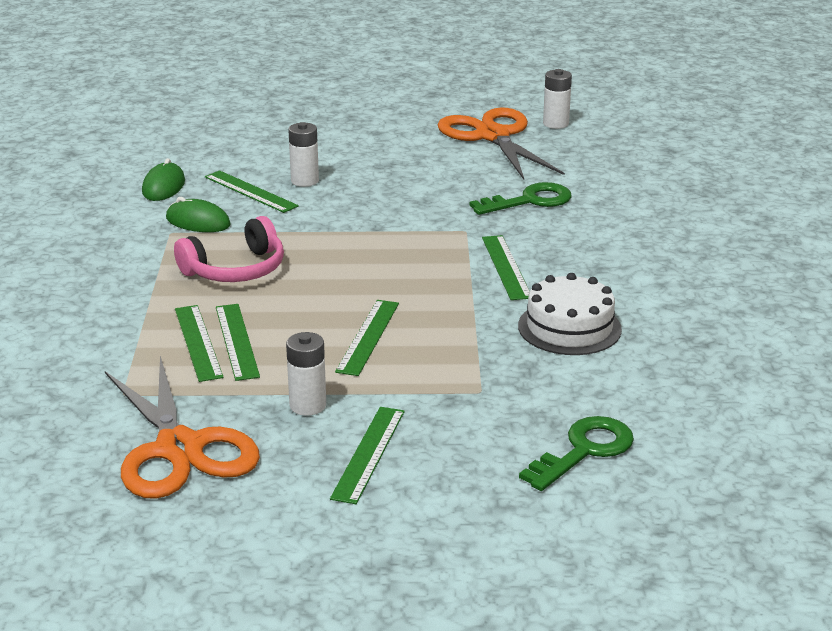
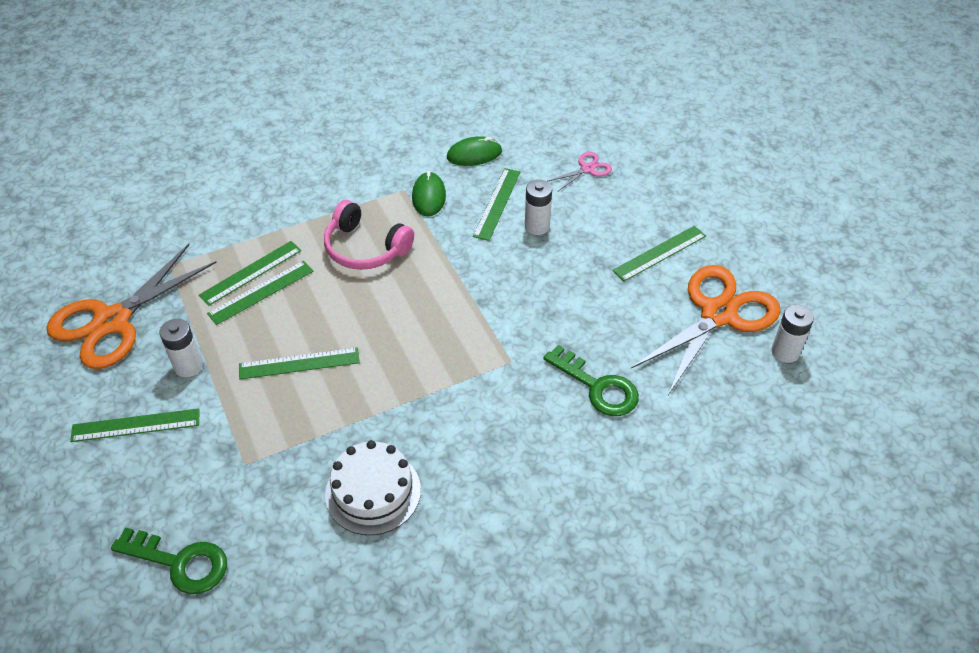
camera: 65 degrees right, 20 degrees up
green ruler [482,235,530,300] -> green ruler moved to [612,226,706,281]
none -> pink scissors [547,152,612,191]

